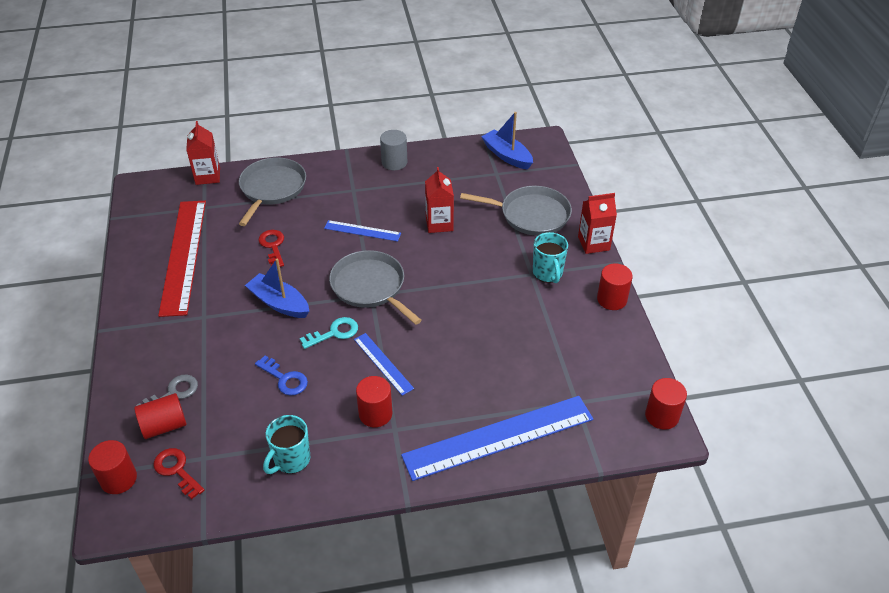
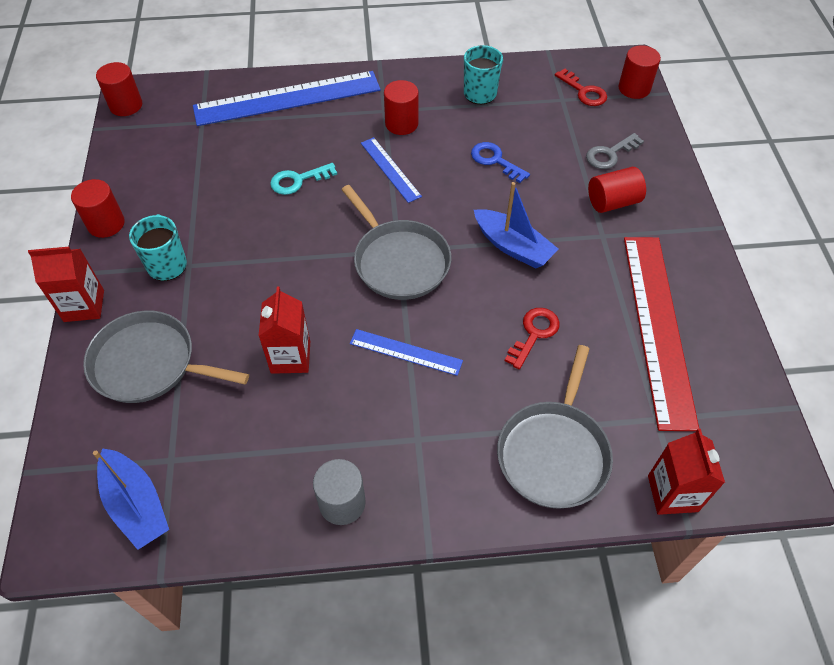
camera: 175 degrees left, 10 degrees up
red cylinder [134,393,186,439] -> red cylinder moved to [588,167,646,213]
red key [258,230,284,267] -> red key turned 135 degrees counterclockwise [505,308,560,369]
turquoise key [300,317,358,349] -> turquoise key moved to [270,163,337,195]

